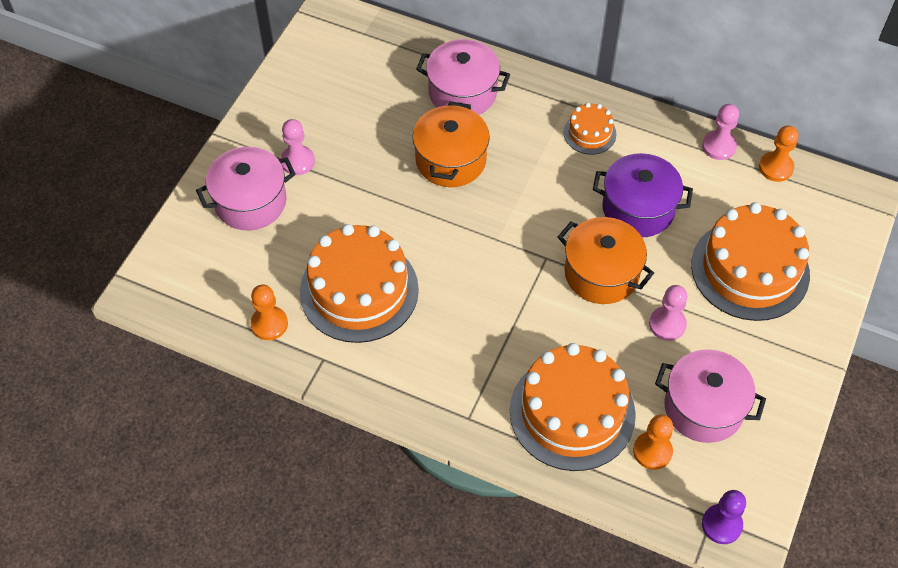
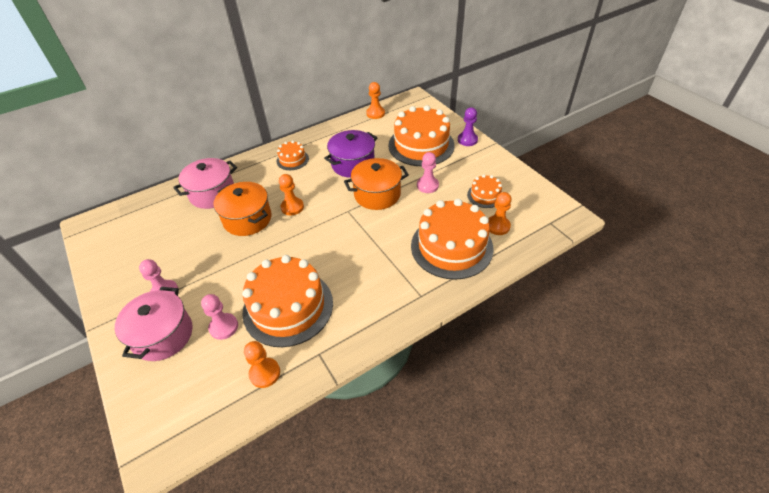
camera: 55 degrees left, 10 degrees down
pink pot [655,349,766,443] -> orange cake [467,175,502,208]
pink pawn [702,104,739,160] -> pink pawn moved to [201,294,238,340]
purple pawn [702,490,746,544] -> purple pawn moved to [458,107,478,146]
none -> orange pawn [279,174,304,215]

